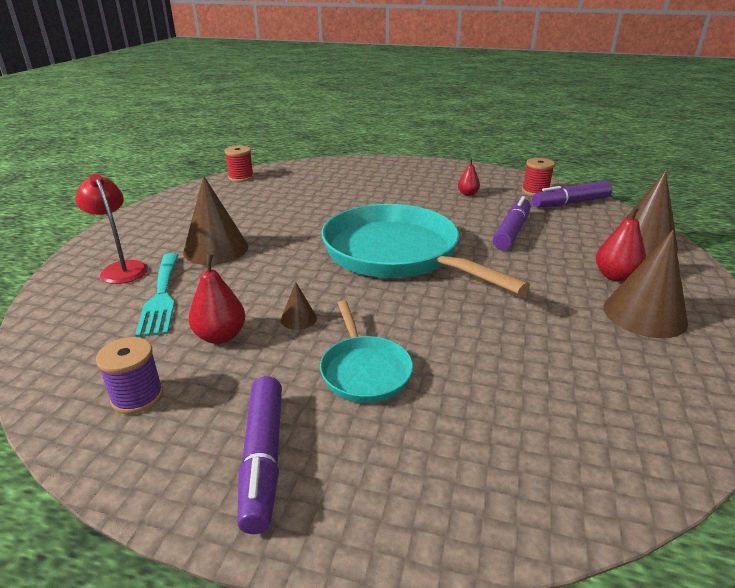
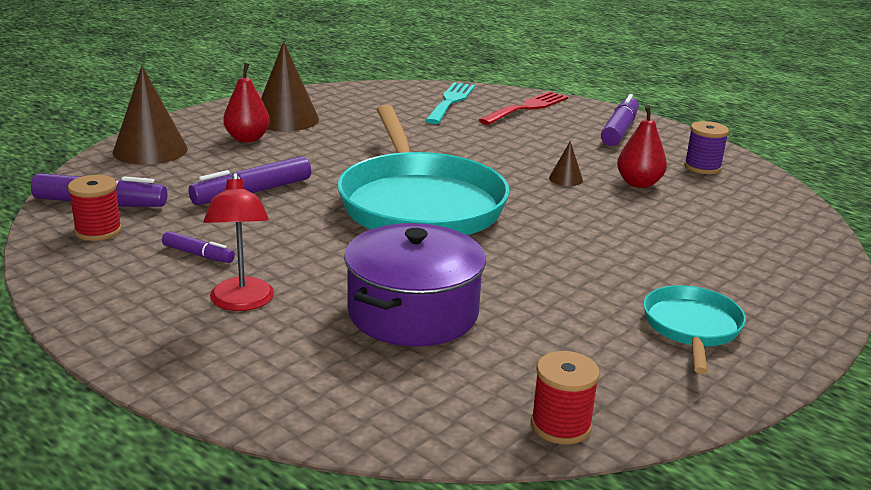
camera: 155 degrees left, 5 degrees down
red lamp [75,174,148,284] -> red lamp moved to [204,172,274,311]
turquoise fork [135,253,179,337] -> turquoise fork moved to [425,82,475,124]
brown cone [183,176,248,265] -> none
turquoise pan [320,300,413,403] -> turquoise pan moved to [643,285,746,374]
red pear [458,158,480,196] -> purple marker [162,231,235,263]
none -> purple pot [344,223,486,347]
none -> red fork [479,91,568,125]

